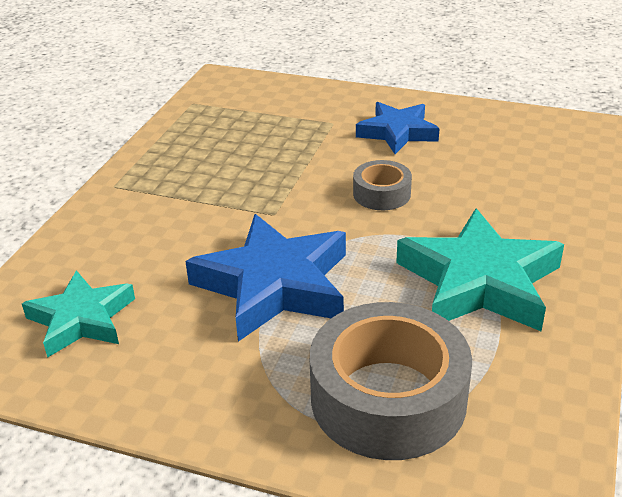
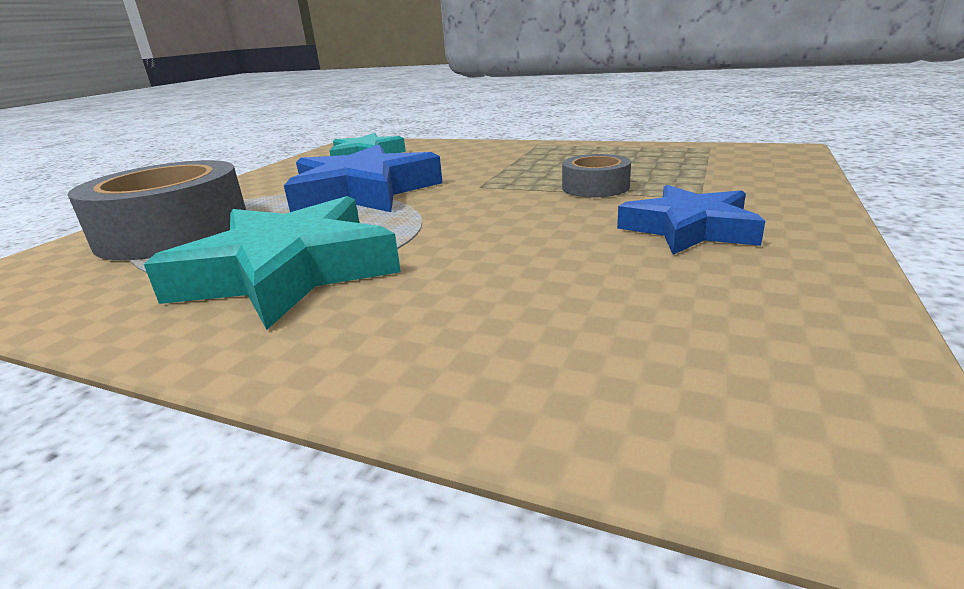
camera: 95 degrees right, 10 degrees down
grey tape [353,160,412,210] -> grey tape moved to [562,154,631,197]

